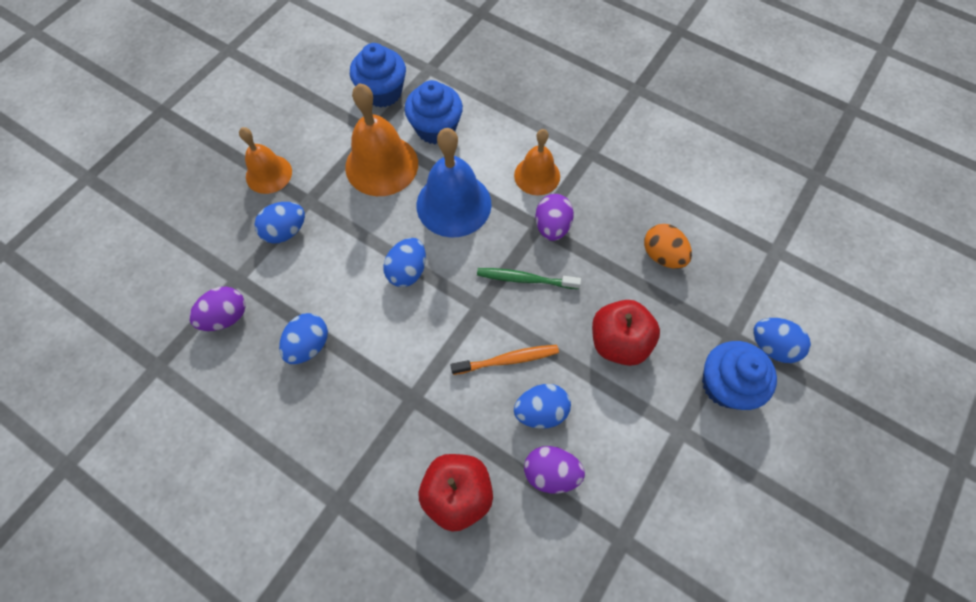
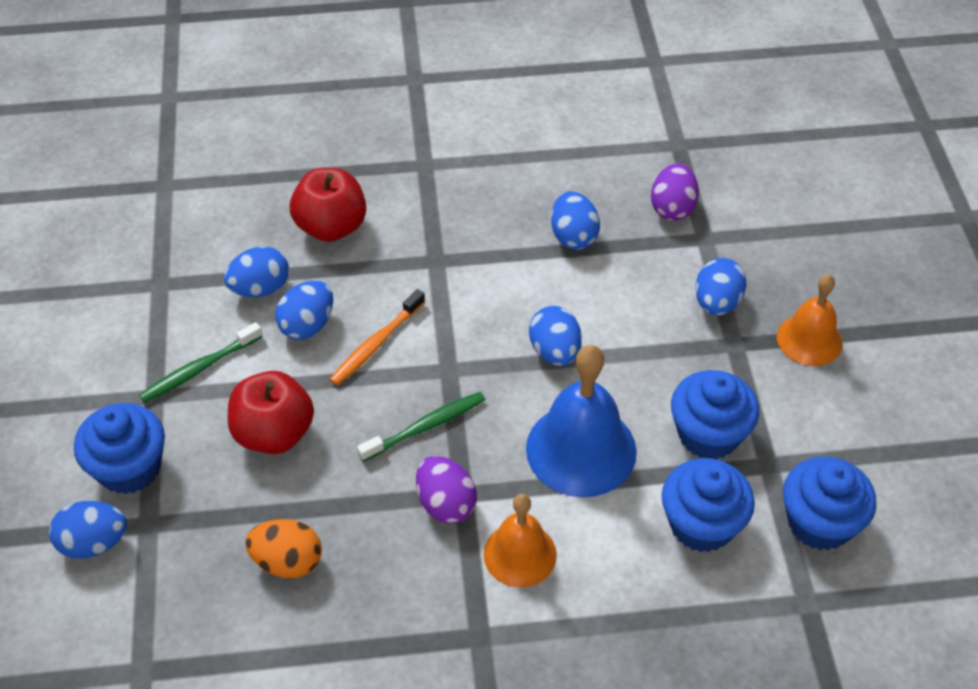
camera: 140 degrees right, 15 degrees down
orange bell [345,83,418,196] -> blue cupcake [671,370,759,459]
purple egg [524,446,585,494] -> blue egg [224,246,289,297]
none -> green toothbrush [139,322,263,403]

